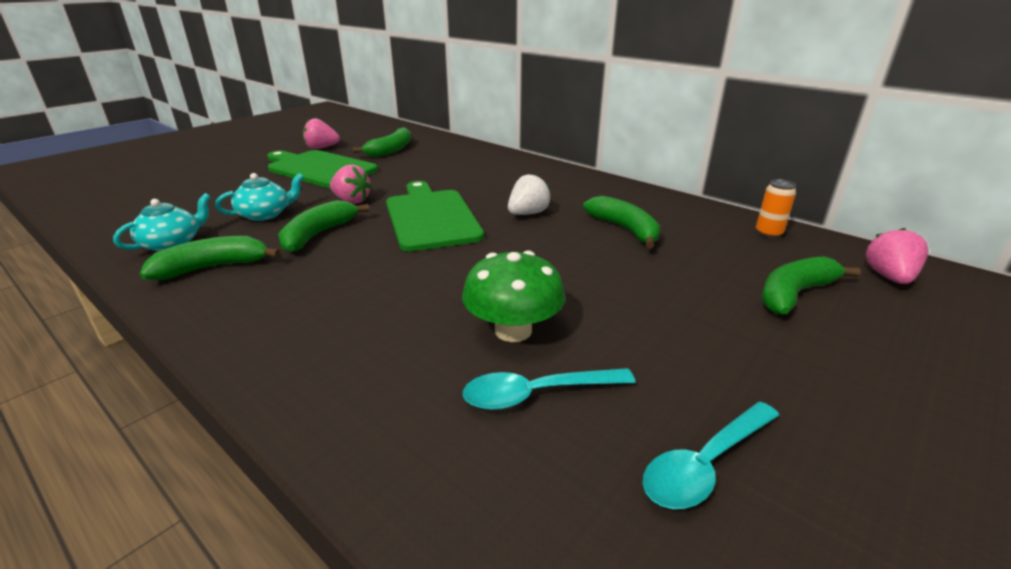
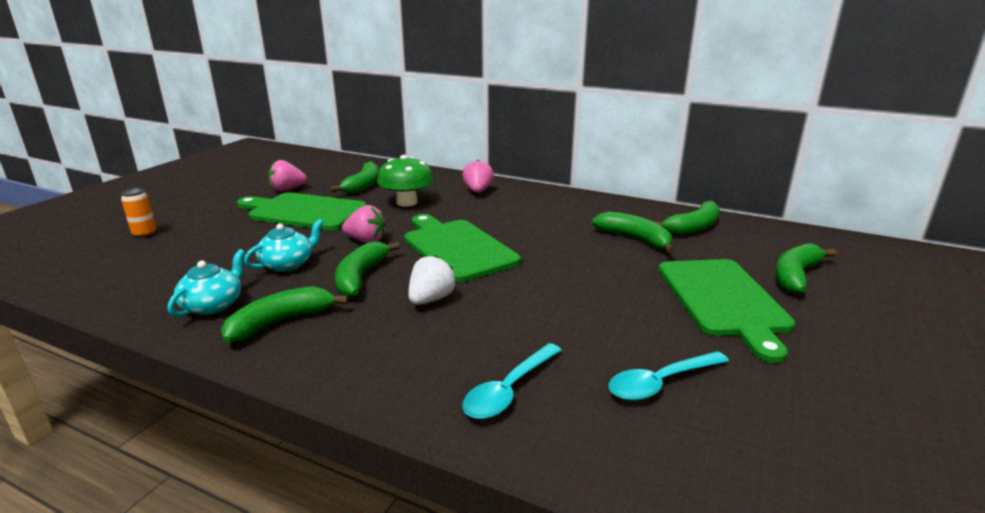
camera: 15 degrees left, 5 degrees down
green mushroom [462,251,565,342] -> green mushroom moved to [377,155,434,207]
white strawberry [508,174,551,215] -> white strawberry moved to [409,255,456,305]
turquoise spoon [643,402,779,509] -> turquoise spoon moved to [462,343,562,419]
orange can [756,179,796,238] -> orange can moved to [121,188,157,238]
pink strawberry [866,228,928,284] -> pink strawberry moved to [462,160,494,193]
none -> green banana [653,201,720,235]
none -> green cutting board [658,259,795,363]

